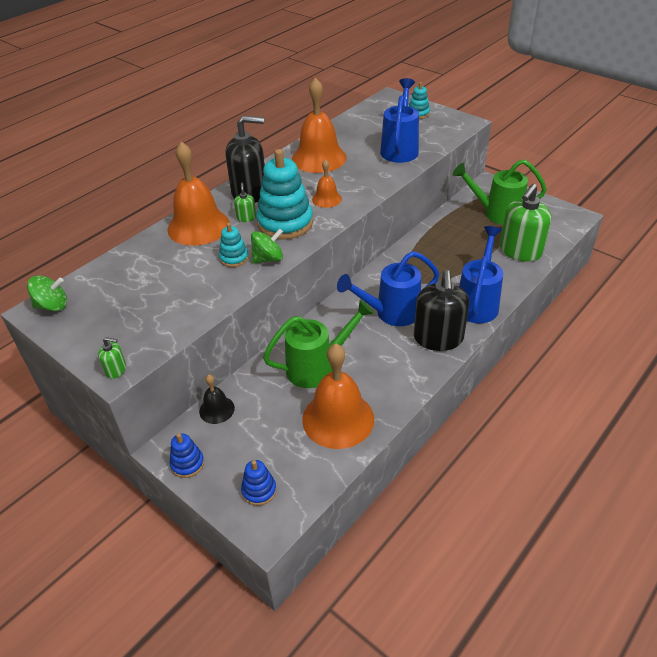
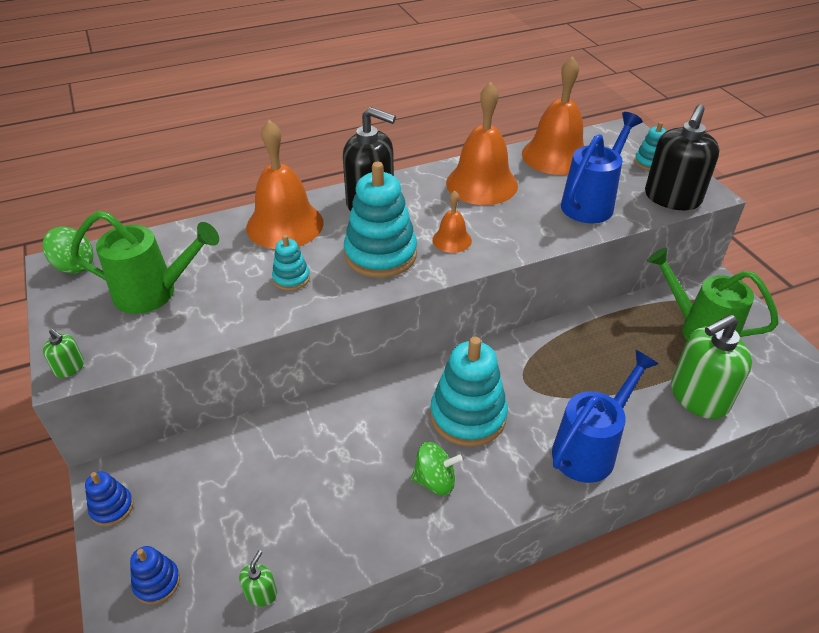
camera: 25 degrees right, 0 degrees up
black bell [199,374,235,424] -> none
green soap dispenser [234,183,256,222] -> green soap dispenser moved to [239,550,277,606]
green spinning top [251,229,283,263] -> green spinning top moved to [411,442,463,496]
green watering can [263,299,374,388] -> green watering can moved to [70,211,219,314]
orange bell [302,343,374,449] -> orange bell moved to [522,56,584,175]
blue watering can [337,251,439,326] -> turquoise stacking toy [430,336,508,447]
black soap dispenser [414,270,469,351] -> black soap dispenser moved to [645,104,720,210]

